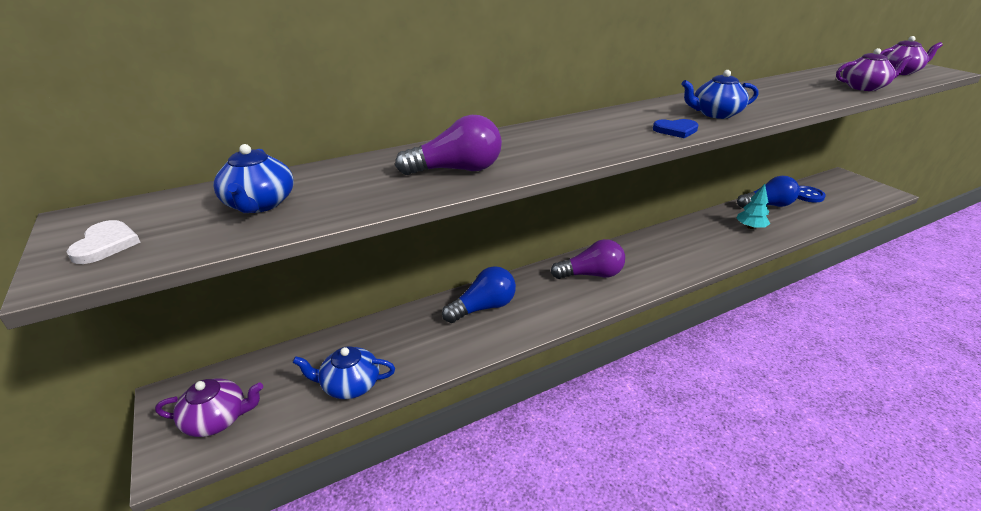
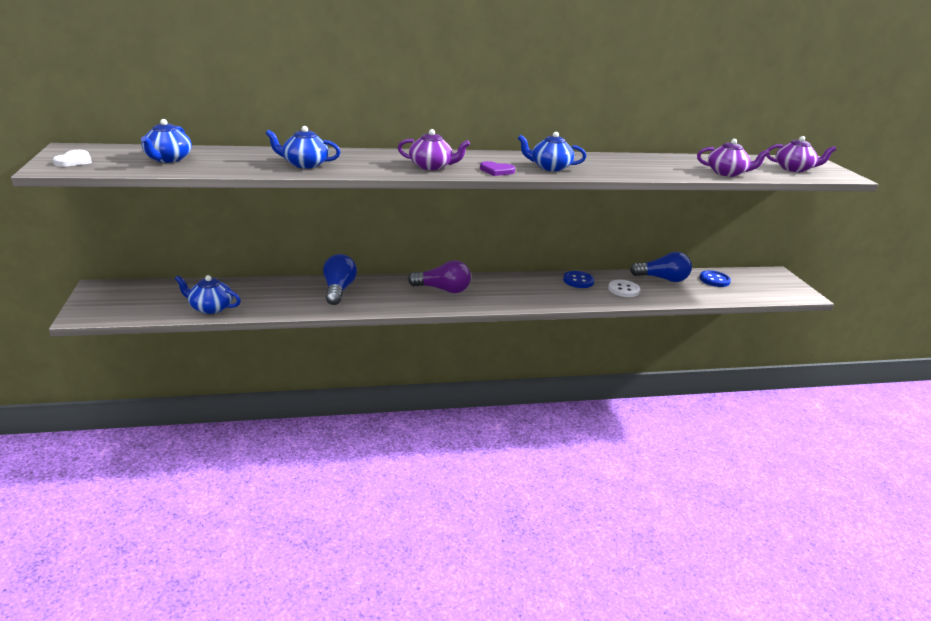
camera: 15 degrees right, 5 degrees down
purple teapot [155,378,263,437] -> purple teapot moved to [398,129,470,170]
purple light bulb [395,115,502,175] -> blue teapot [265,126,340,169]
blue light bulb [442,266,516,323] -> blue light bulb turned 75 degrees counterclockwise [323,254,357,305]
blue heart [653,119,698,138] -> purple heart [480,161,515,176]
turquoise tree [736,184,770,229] -> white button [608,279,640,297]
none -> blue button [563,271,594,288]

